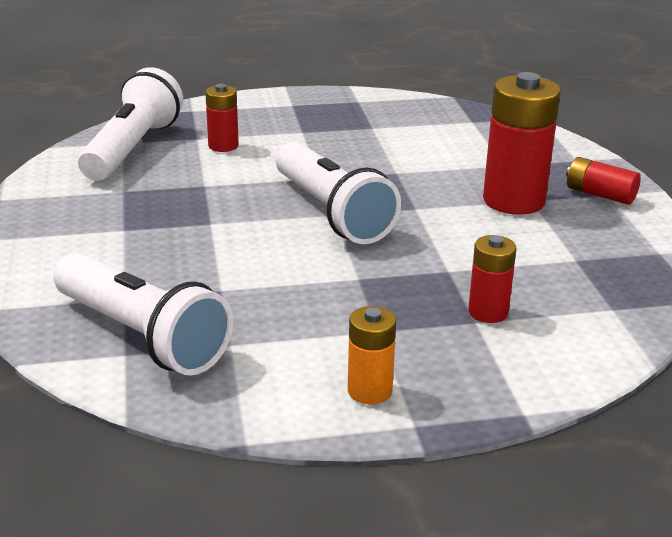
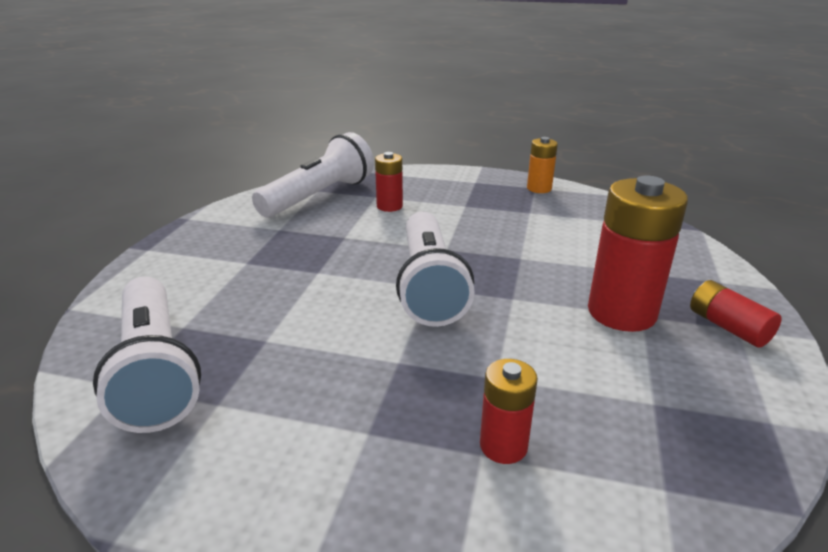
camera: 25 degrees right, 0 degrees up
orange battery [348,306,396,404] -> orange battery moved to [527,137,558,193]

